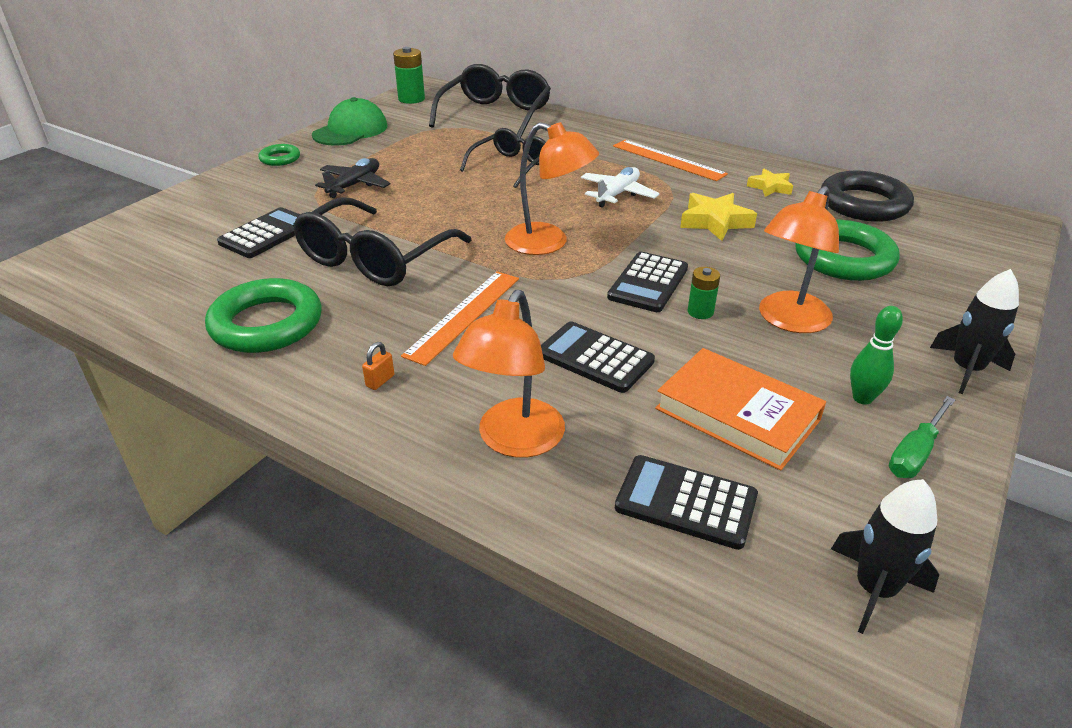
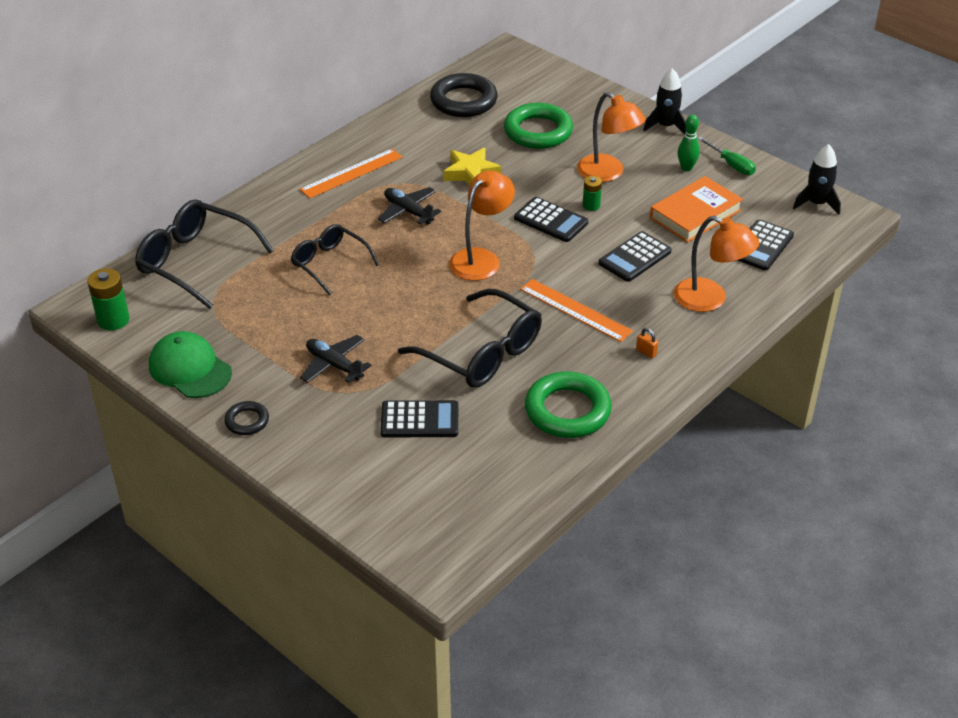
camera: 80 degrees left, 5 degrees up
black calculator [217,207,300,258] -> black calculator turned 135 degrees clockwise [380,400,458,437]
green ring [258,144,300,166] -> black ring [224,401,269,435]
white plane [581,167,660,207] -> black plane [378,187,441,225]
yellow star [747,169,793,197] -> none

